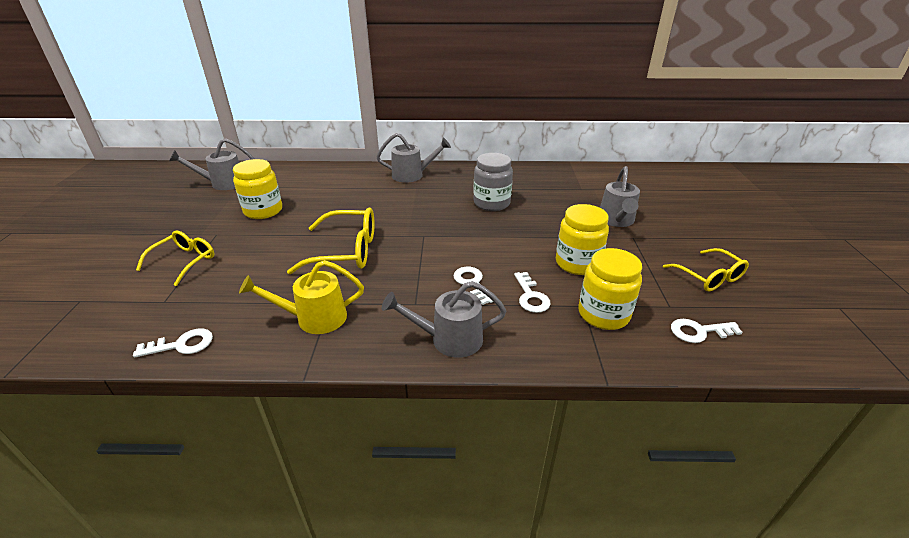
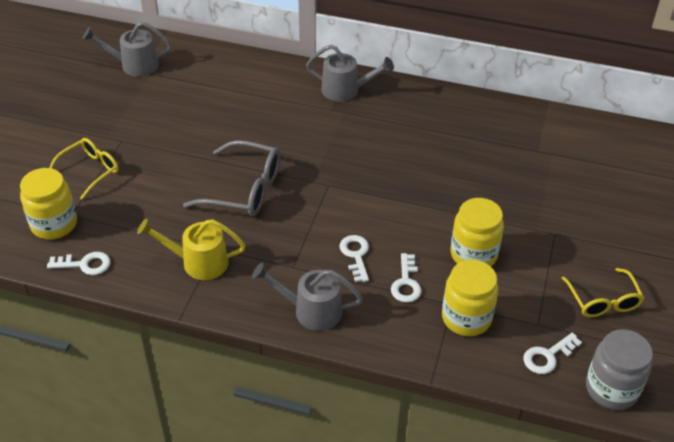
camera: 15 degrees right, 10 degrees up
yellow jar [233,159,282,219] -> yellow jar moved to [20,168,77,239]
yellow glasses [287,207,375,274] -> grey glasses [183,140,281,217]
grey jar [473,153,513,211] -> grey jar moved to [586,329,653,410]
grey watering can [600,166,640,227] -> none
white key [671,319,743,343] -> white key turned 45 degrees counterclockwise [523,333,582,374]

